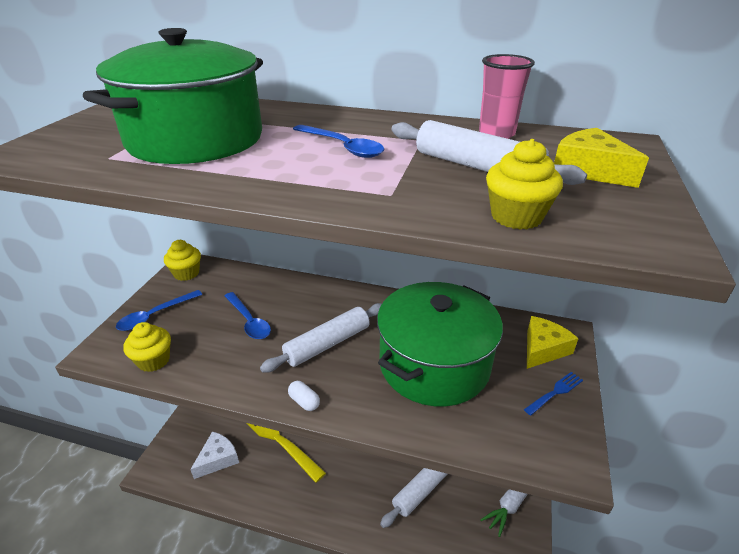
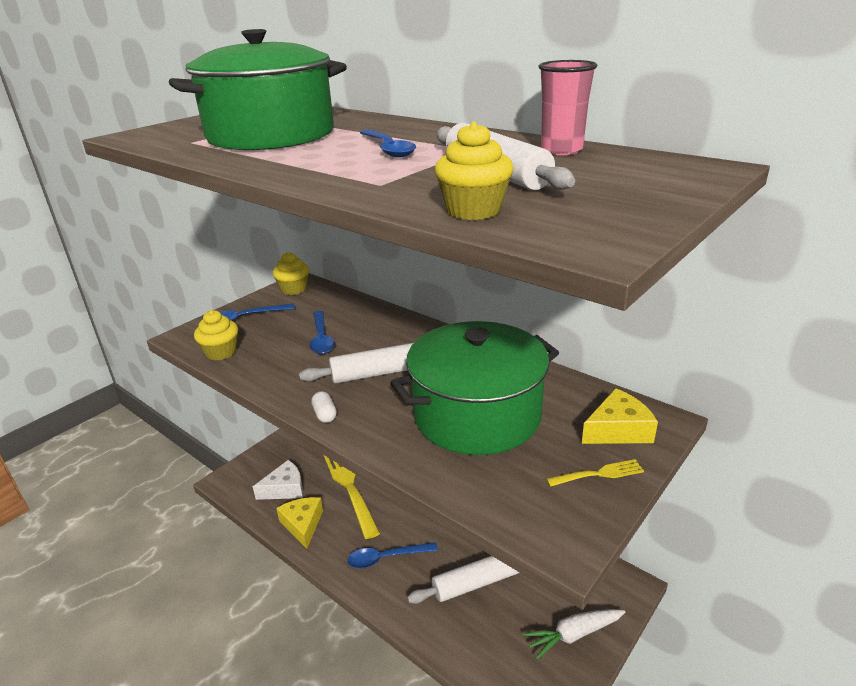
camera: 25 degrees right, 5 degrees down
blue fork [524,372,583,416] -> yellow fork [546,459,644,487]
yellow cheese [554,128,649,188] -> yellow cheese moved to [276,497,323,549]
none -> blue spoon [347,542,438,568]

